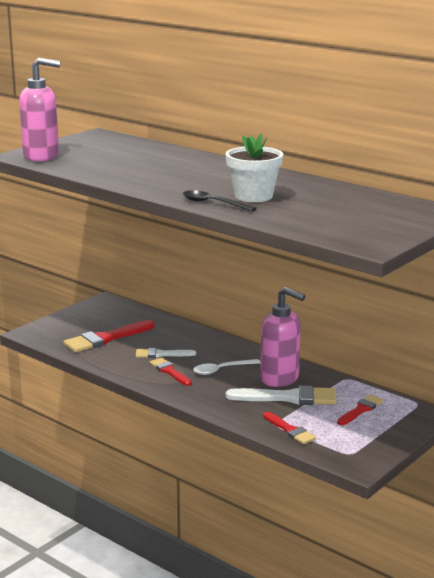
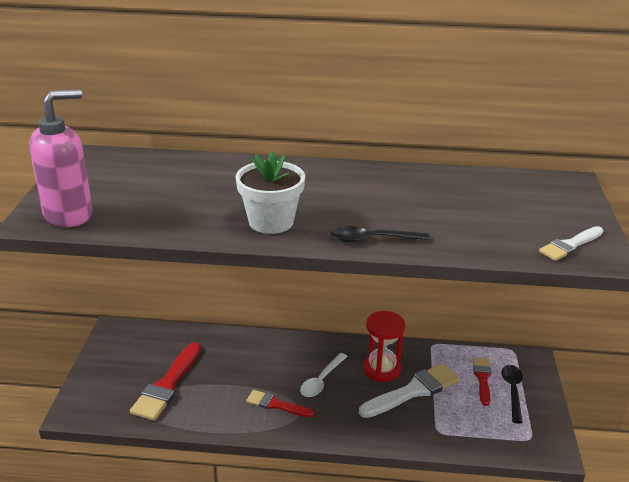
camera: 35 degrees left, 10 degrees up
white brush [136,348,196,358] -> white brush moved to [539,226,604,261]
white flower pot [225,134,283,202] -> white flower pot moved to [236,151,305,234]
pink soap dispenser [260,287,305,387] -> red hourglass [363,311,406,382]
red brush [263,412,316,444] -> none
none -> black spoon [502,365,523,424]

